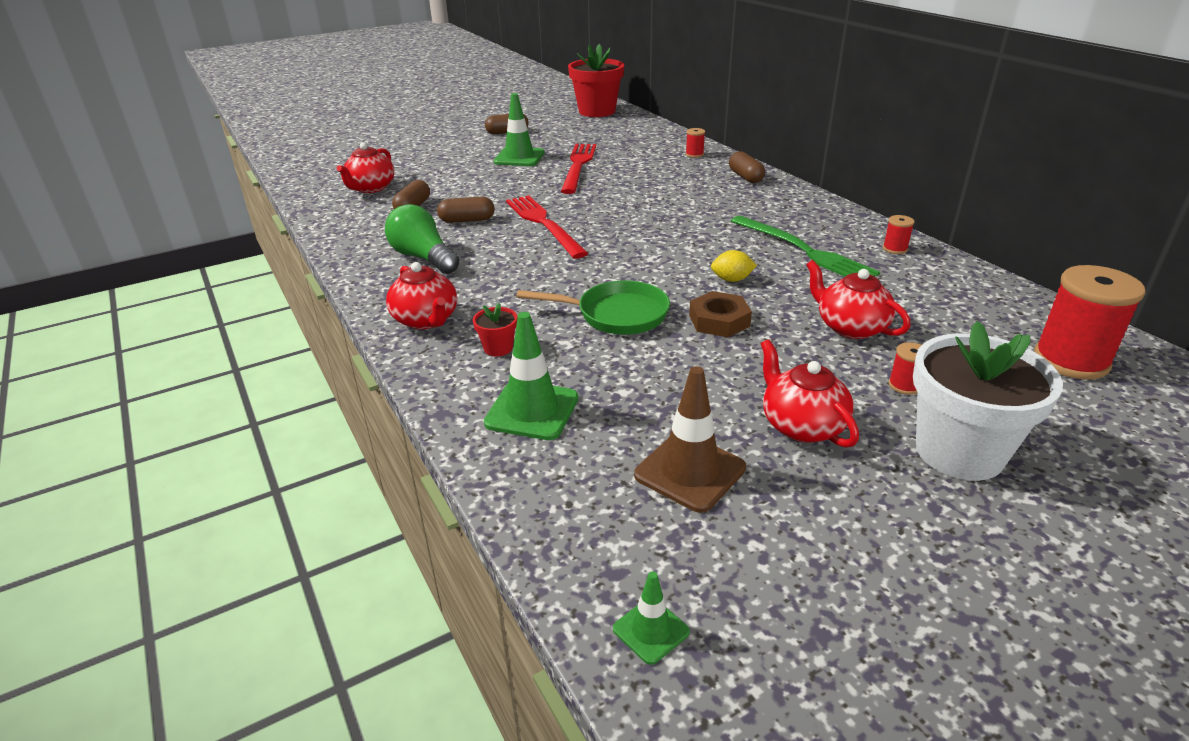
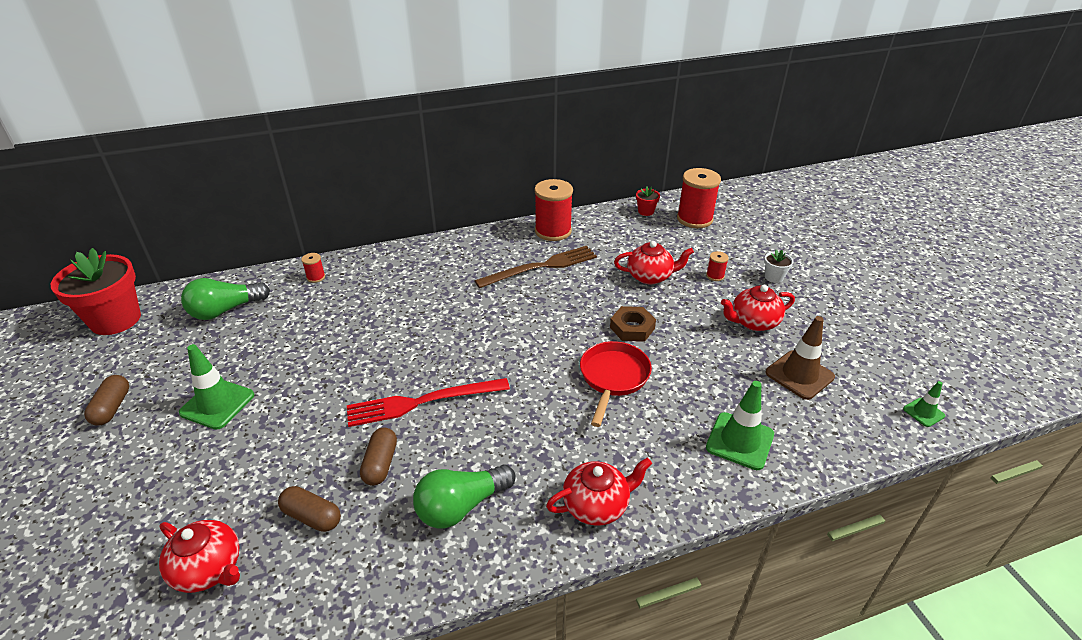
camera: 80 degrees left, 5 degrees up
red flower pot [473,303,517,356] -> red flower pot moved to [636,186,660,216]
green pan [516,281,670,335] -> red pan [580,341,652,427]
red fork [561,144,596,194] -> none
yellow lemon [711,250,757,282] -> none
brown capsule [729,151,765,183] -> none
green fork [731,216,880,277] -> brown fork [475,246,597,288]
red teapot [806,260,911,339] -> red teapot turned 150 degrees counterclockwise [614,241,694,284]
red spool [883,215,914,254] -> red spool [534,179,573,241], size x2.23
white flower pot [913,321,1063,481] -> white flower pot [764,250,794,283], size x0.43
none -> green light bulb [181,278,270,320]

